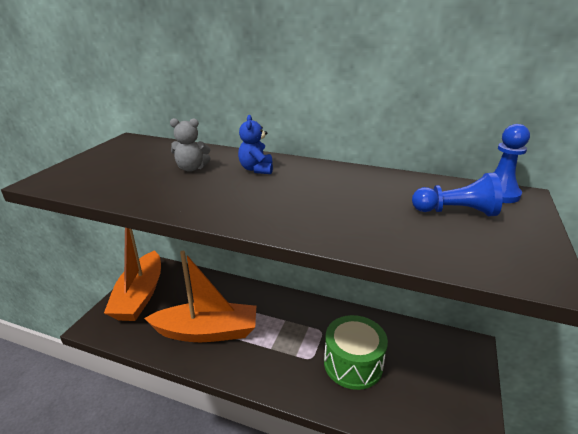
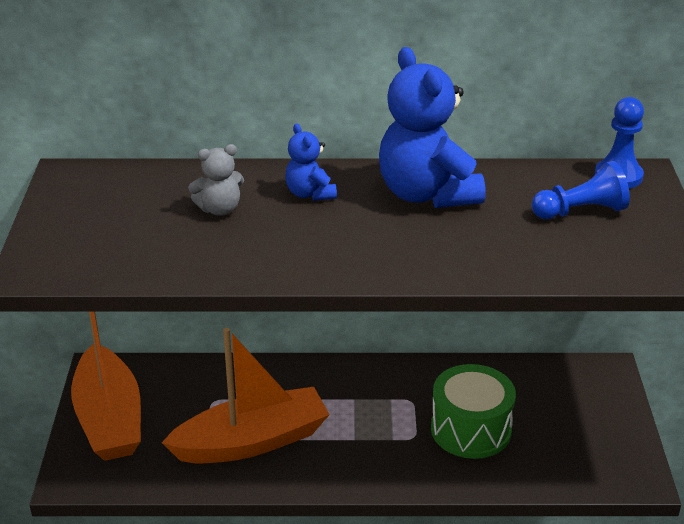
camera: 20 degrees left, 5 degrees up
none -> blue teddy bear [379,47,486,208]

